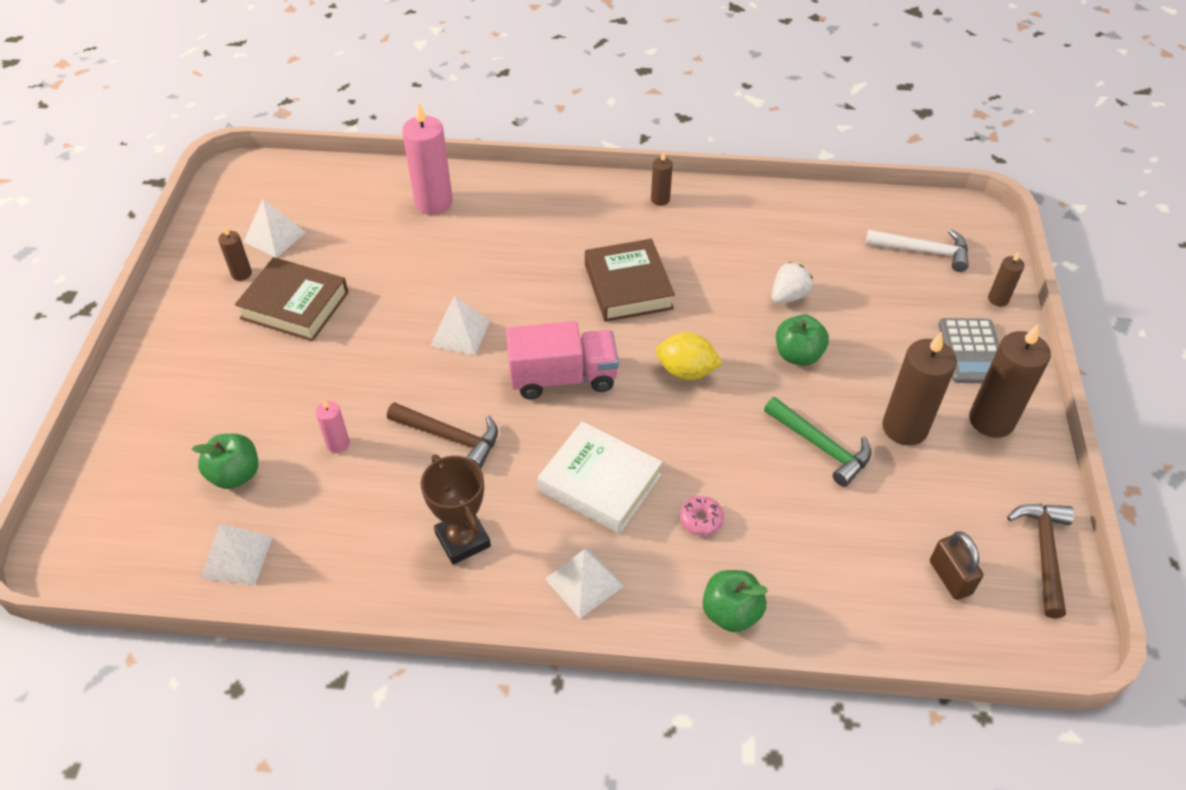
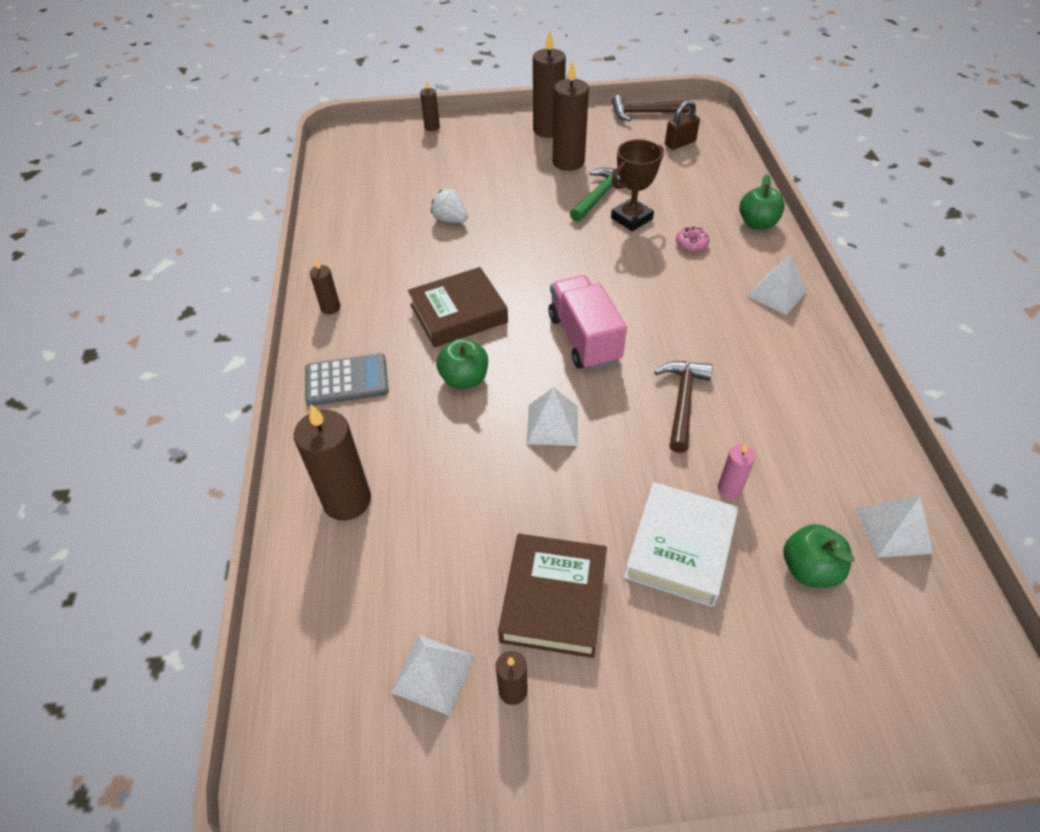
camera: 100 degrees left, 0 degrees up
pink candle [402,102,453,215] -> brown candle [294,404,371,521]
brown trophy [421,454,491,564] -> brown trophy moved to [611,139,664,231]
white book [538,422,662,534] -> white book moved to [624,482,738,607]
yellow lemon [656,333,723,380] -> none
green apple [776,315,829,366] -> green apple moved to [436,339,488,389]
white hammer [865,229,969,272] -> none
grey calculator [938,318,999,383] -> grey calculator moved to [305,353,389,406]

